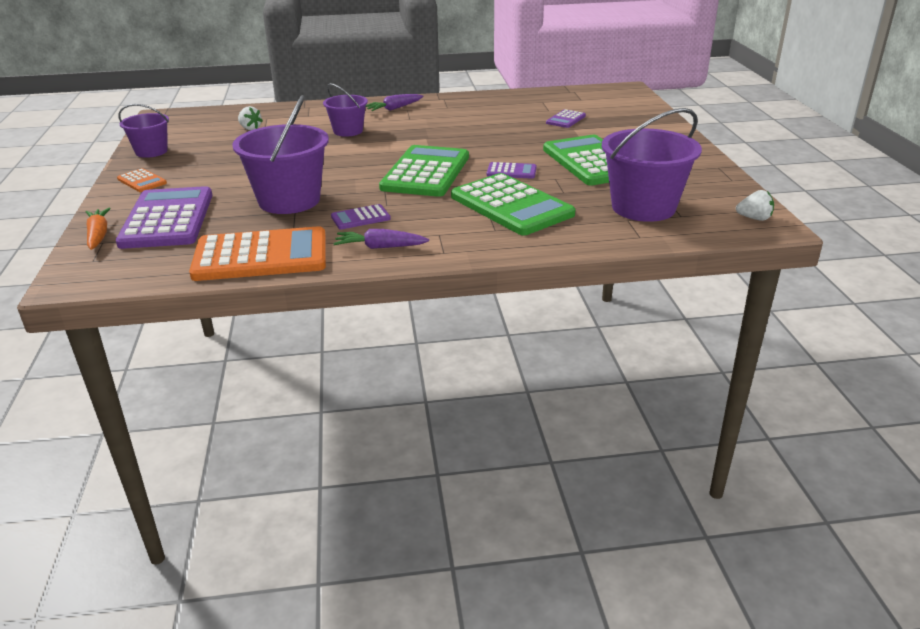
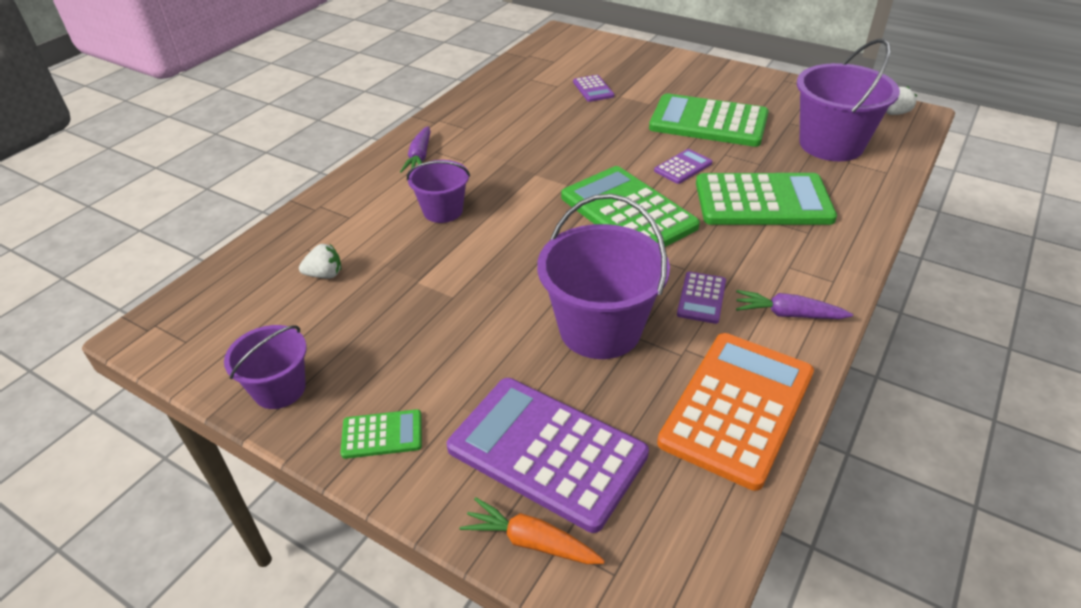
camera: 50 degrees left, 10 degrees up
orange calculator [117,168,167,192] -> green calculator [341,409,422,459]
purple carrot [333,229,429,249] -> purple carrot turned 60 degrees clockwise [736,290,853,319]

